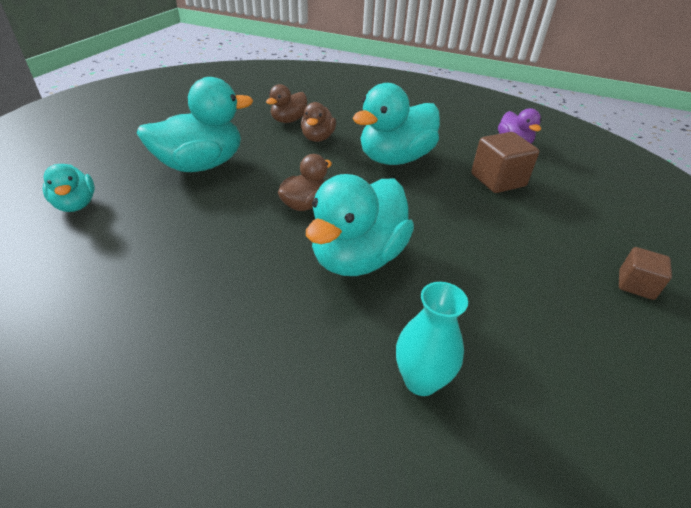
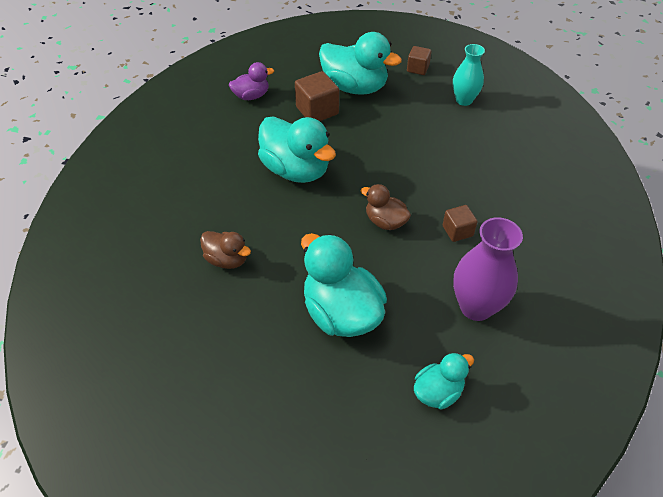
camera: 95 degrees left, 10 degrees up
brown duck [301,102,336,142] -> none
turquoise duck [306,174,414,276] -> turquoise duck moved to [319,32,402,95]
turquoise vase [396,282,468,396] -> turquoise vase moved to [453,44,485,106]
none -> brown cube [443,205,478,242]
none -> purple vase [453,217,523,321]

